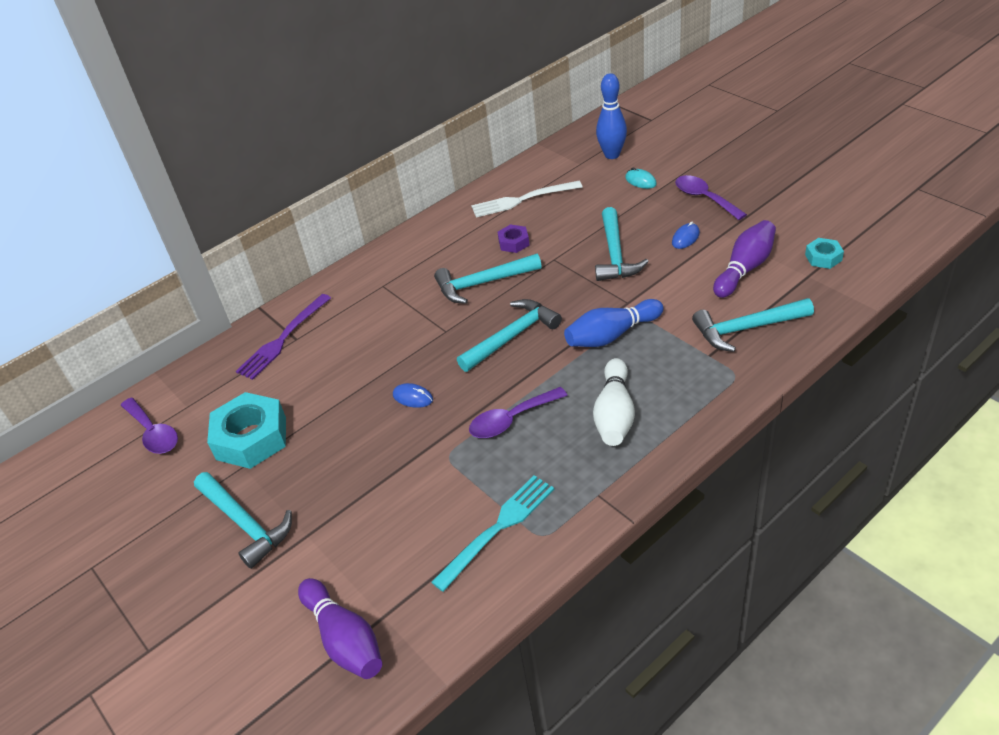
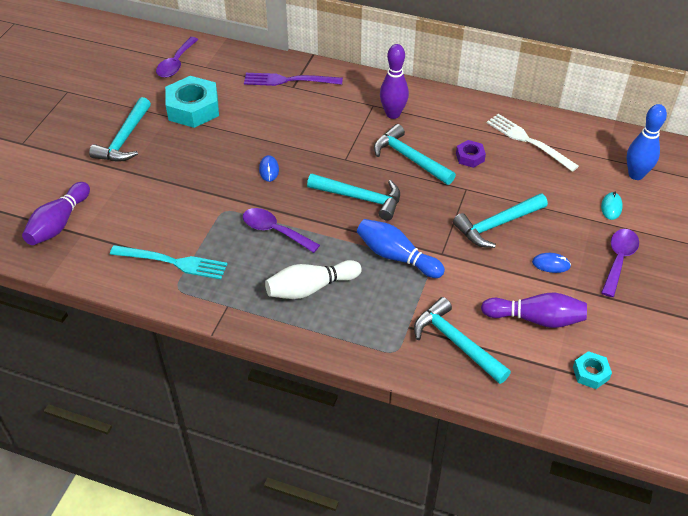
camera: 55 degrees right, 5 degrees up
none -> purple bowling pin [380,44,409,119]

